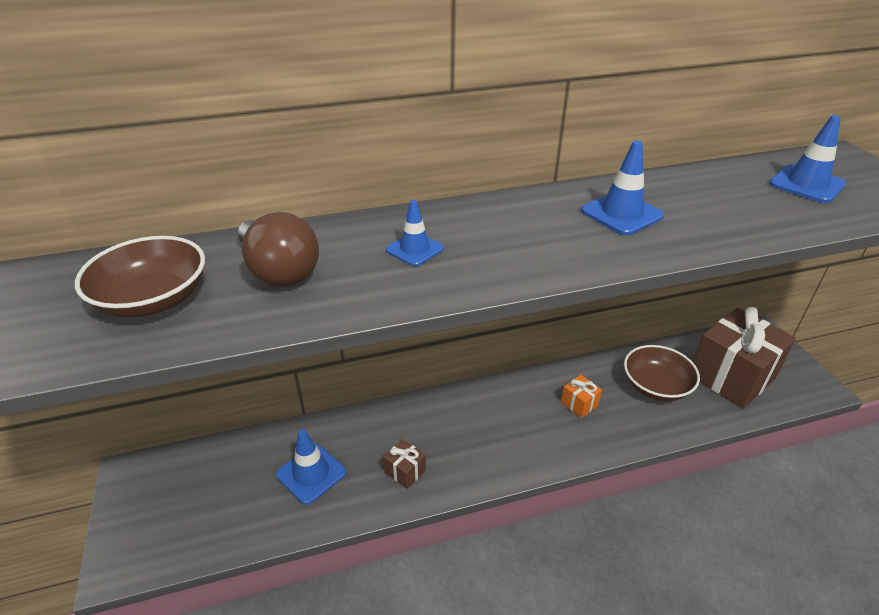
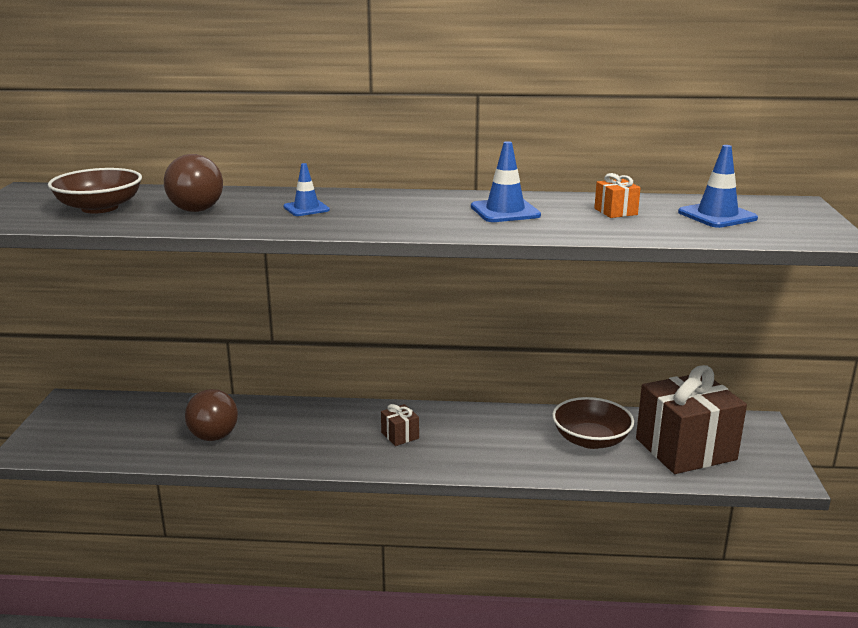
camera: 20 degrees right, 15 degrees down
blue traffic cone [276,429,346,505] -> brown light bulb [185,389,238,441]
brown gift [383,439,426,489] -> brown gift moved to [381,404,419,446]
orange gift [561,375,602,418] -> orange gift moved to [594,173,641,218]

